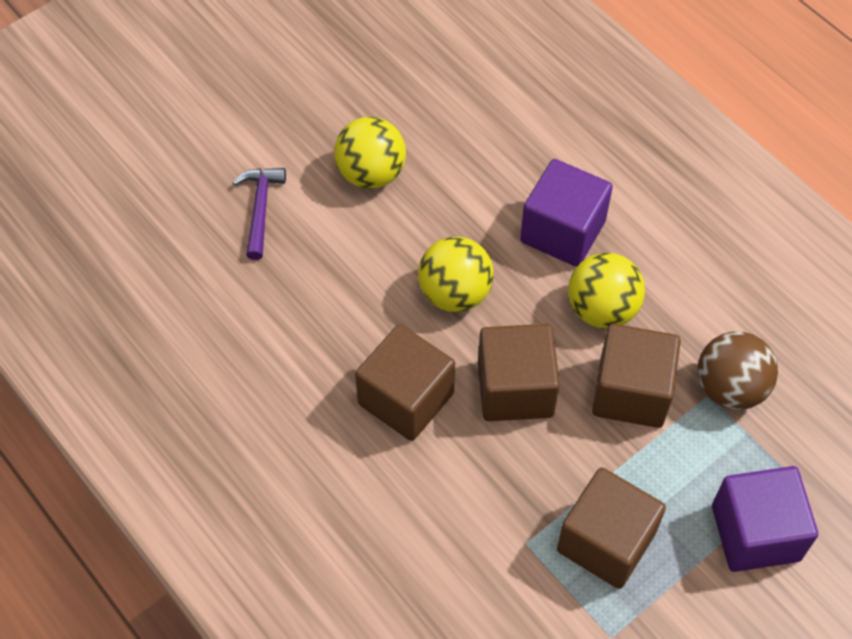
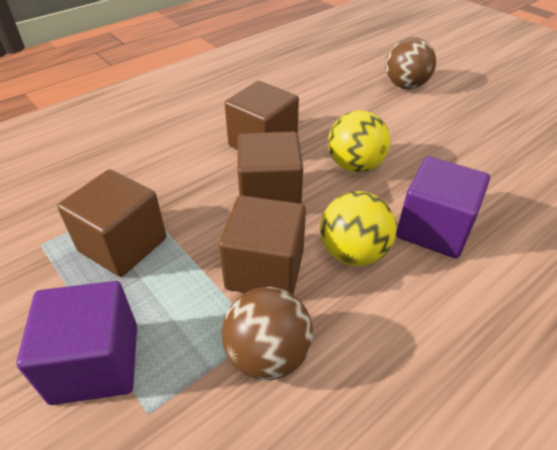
camera: 90 degrees right, 15 degrees down
purple hammer [233,168,286,260] -> brown ball [385,37,436,89]
yellow ball [334,117,406,189] -> none

